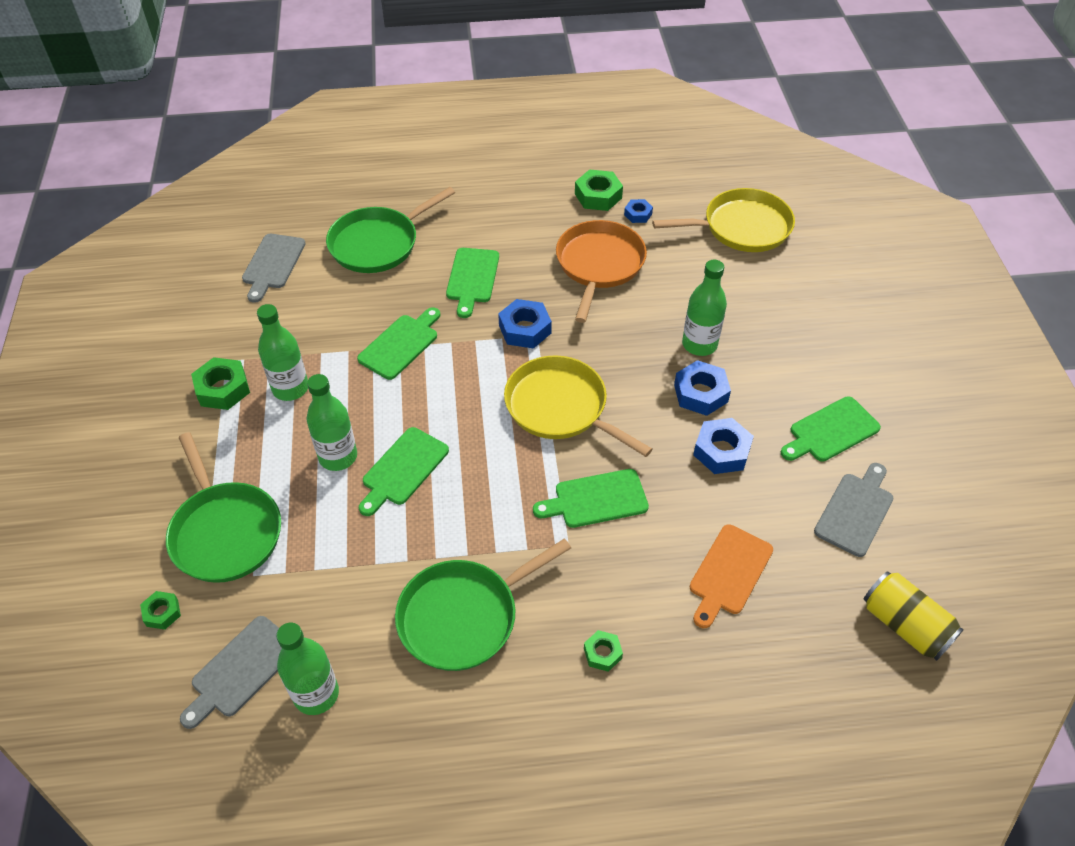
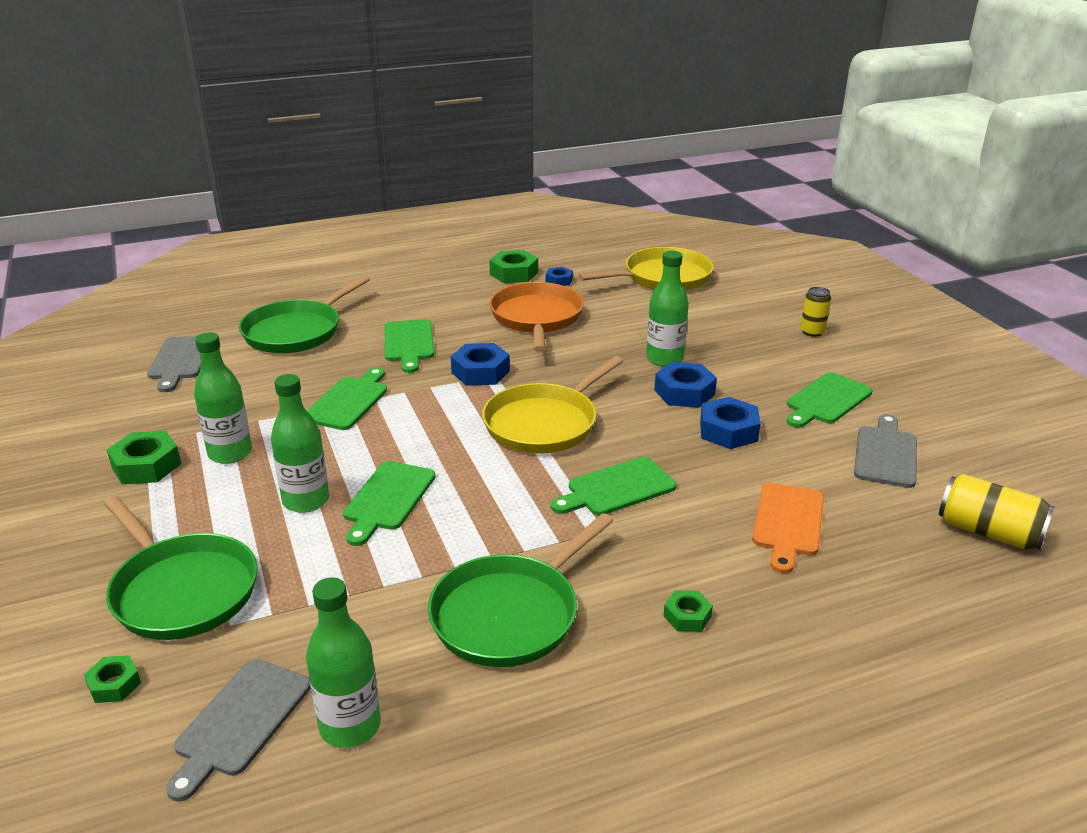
camera: 15 degrees left, 20 degrees down
yellow pan [504,355,653,457] -> yellow pan turned 75 degrees counterclockwise [482,356,623,454]
none -> yellow can [800,287,831,337]

